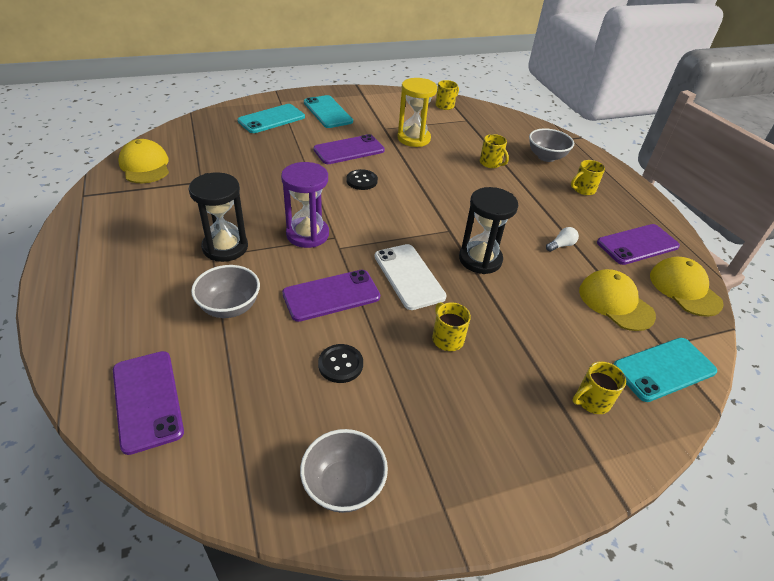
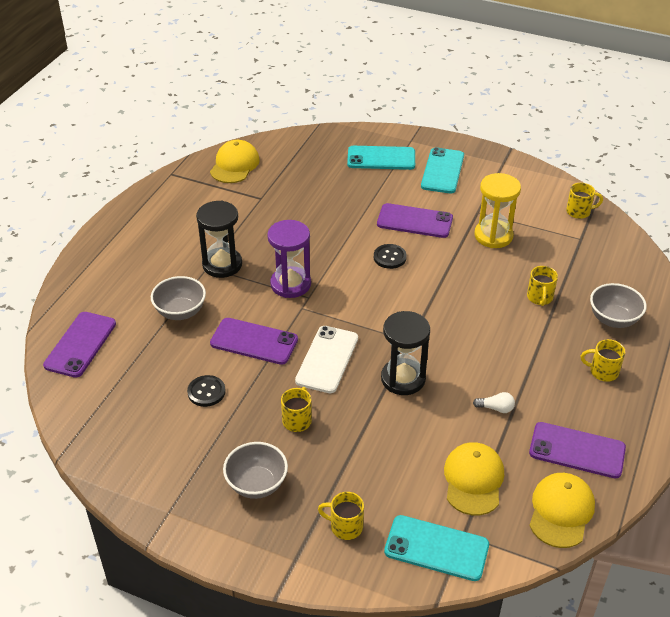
camera: 45 degrees right, 0 degrees up
grey bowl [300,429,388,513] -> grey bowl moved to [223,442,288,499]

